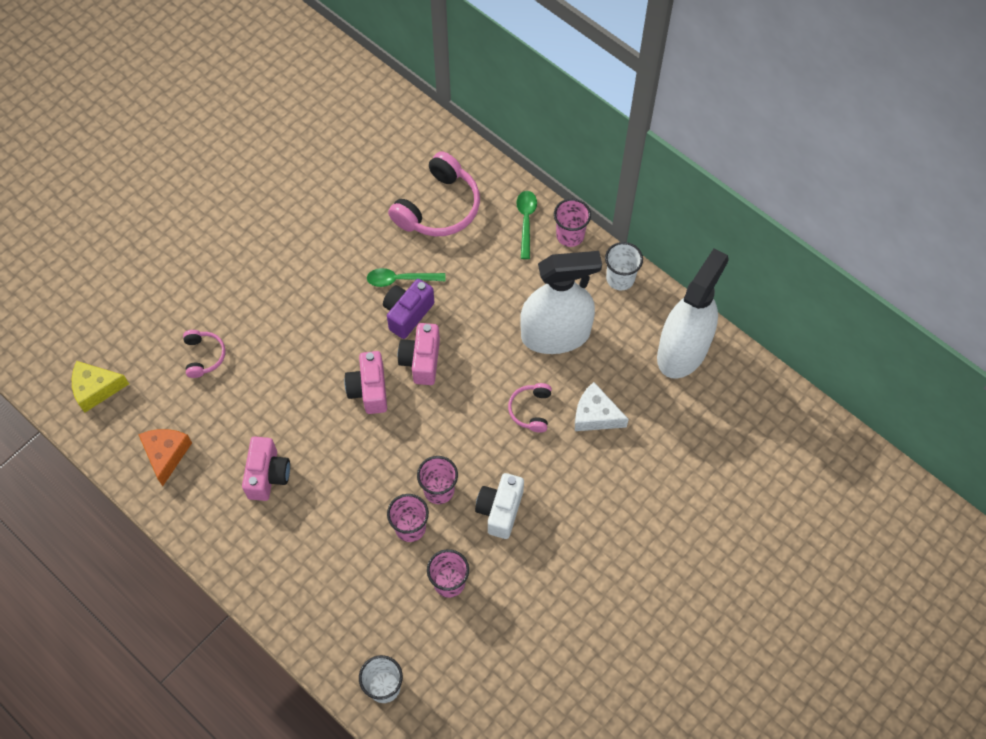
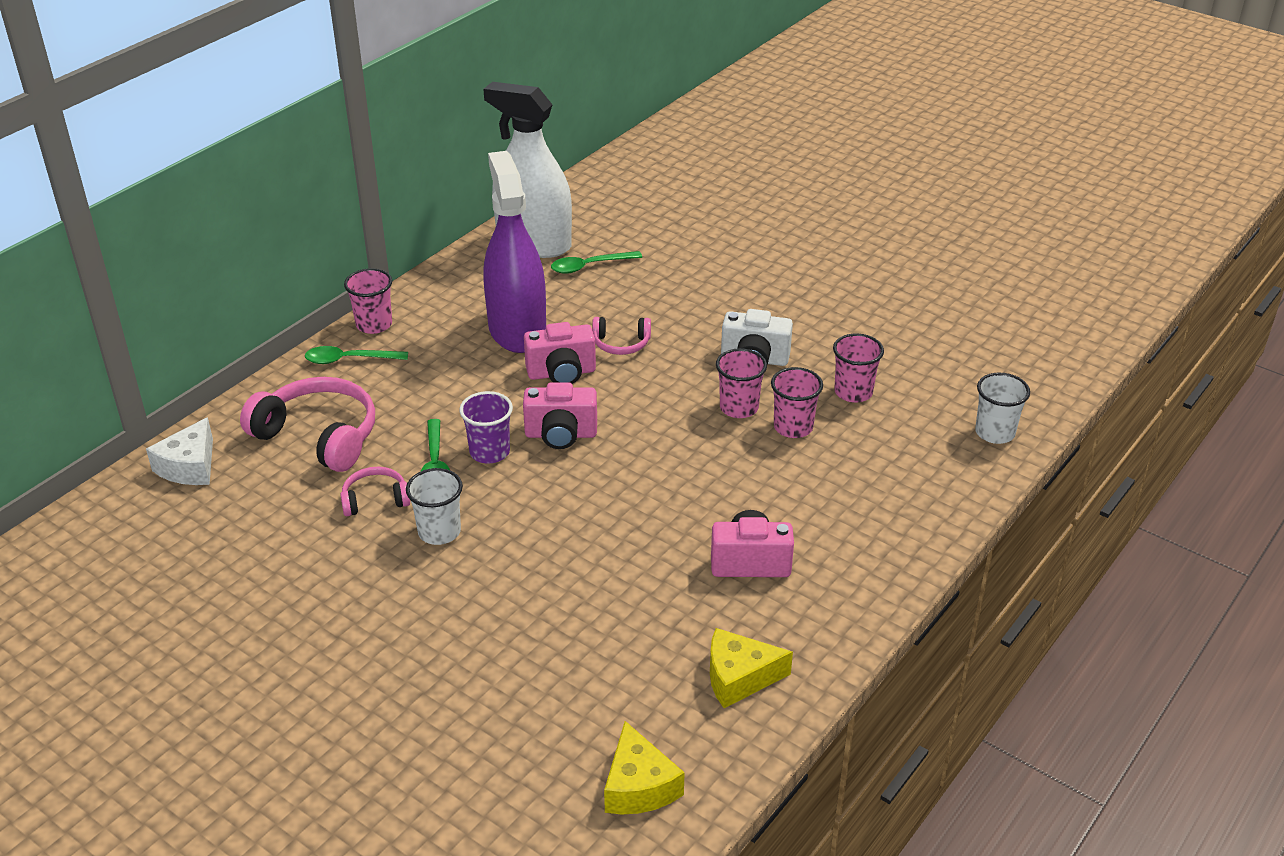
camera: 95 degrees left, 25 degrees down
orange cheese [138,429,192,486] -> yellow cheese [710,628,793,708]
pink headphones [183,330,225,378] -> pink headphones moved to [340,467,410,516]
pink camera [344,351,387,414] -> pink camera moved to [524,322,596,384]
purple camera [383,279,434,339] -> purple cup [459,391,513,464]
white spray bottle [521,251,602,354] -> purple spray bottle [484,151,546,353]
white cheese [575,382,629,431] -> white cheese moved to [146,417,213,485]
white cup [605,242,643,290] -> white cup moved to [406,468,463,545]
none -> green spoon [551,251,642,274]

